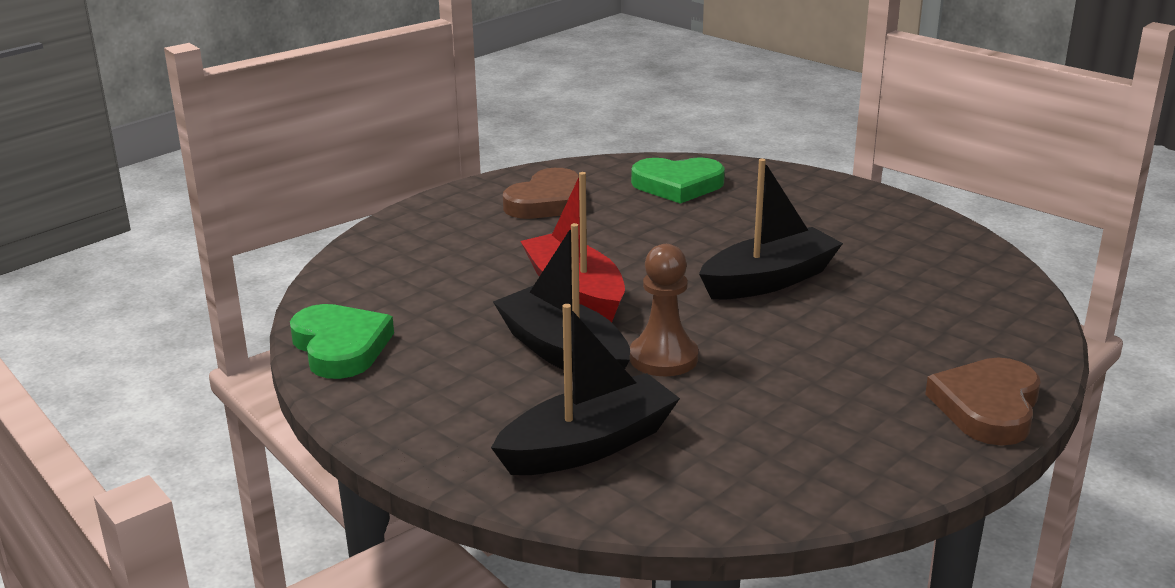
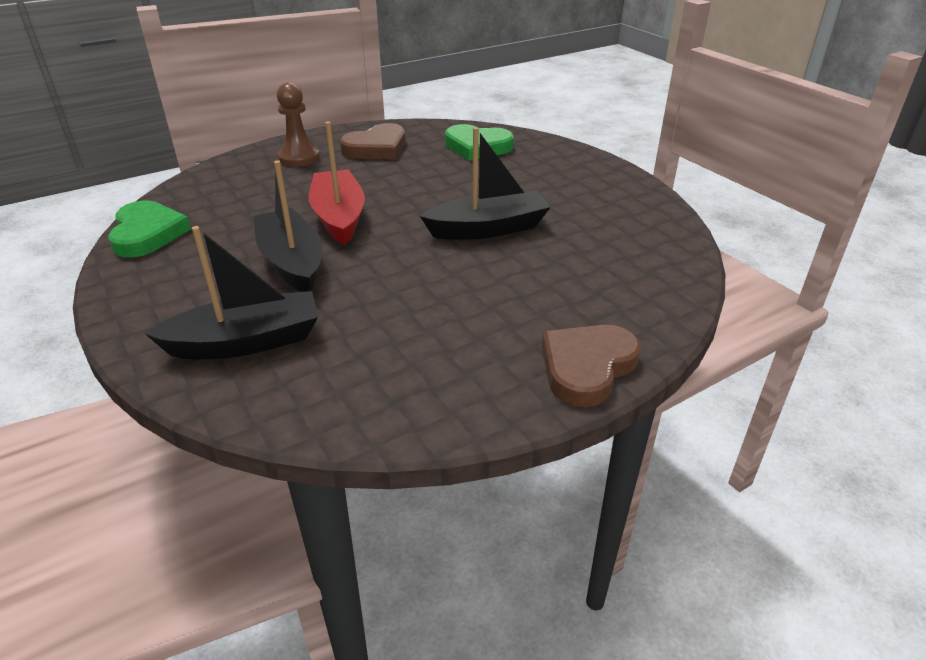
camera: 15 degrees right, 10 degrees up
brown pawn [630,244,699,376] -> brown pawn moved to [277,82,320,167]

